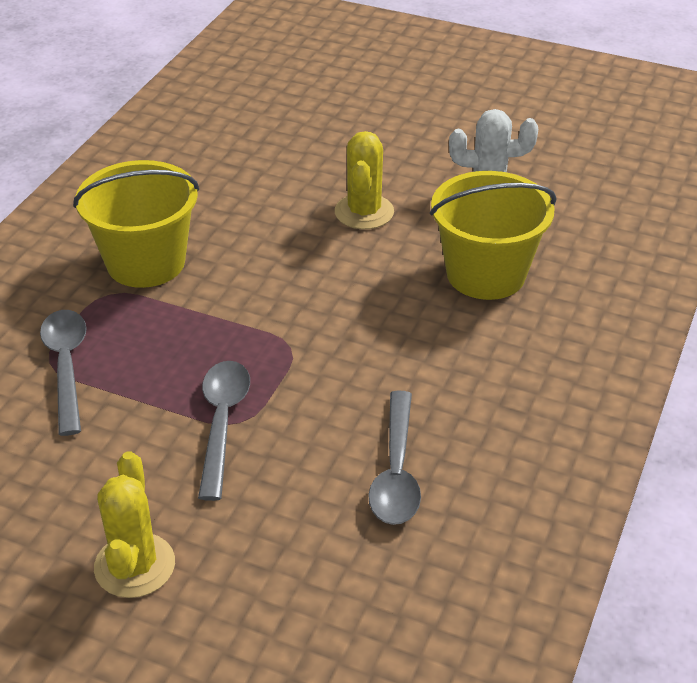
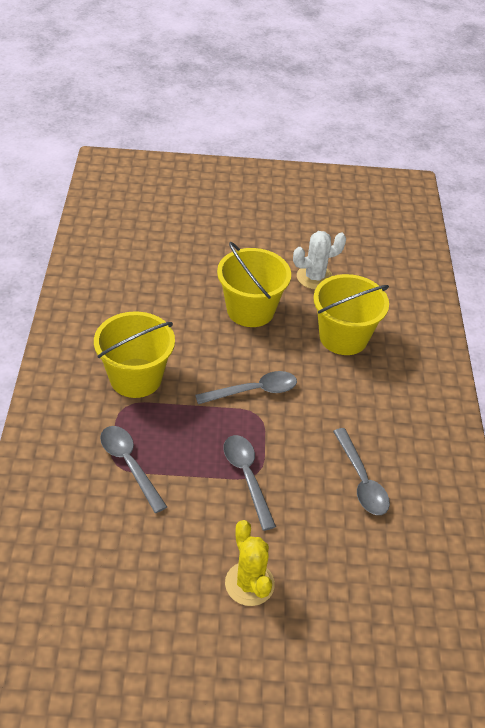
camera: 25 degrees left, 5 degrees up
yellow cactus [335,131,394,229] -> yellow bucket [217,242,291,327]
none -> grey spoon [195,371,297,404]

